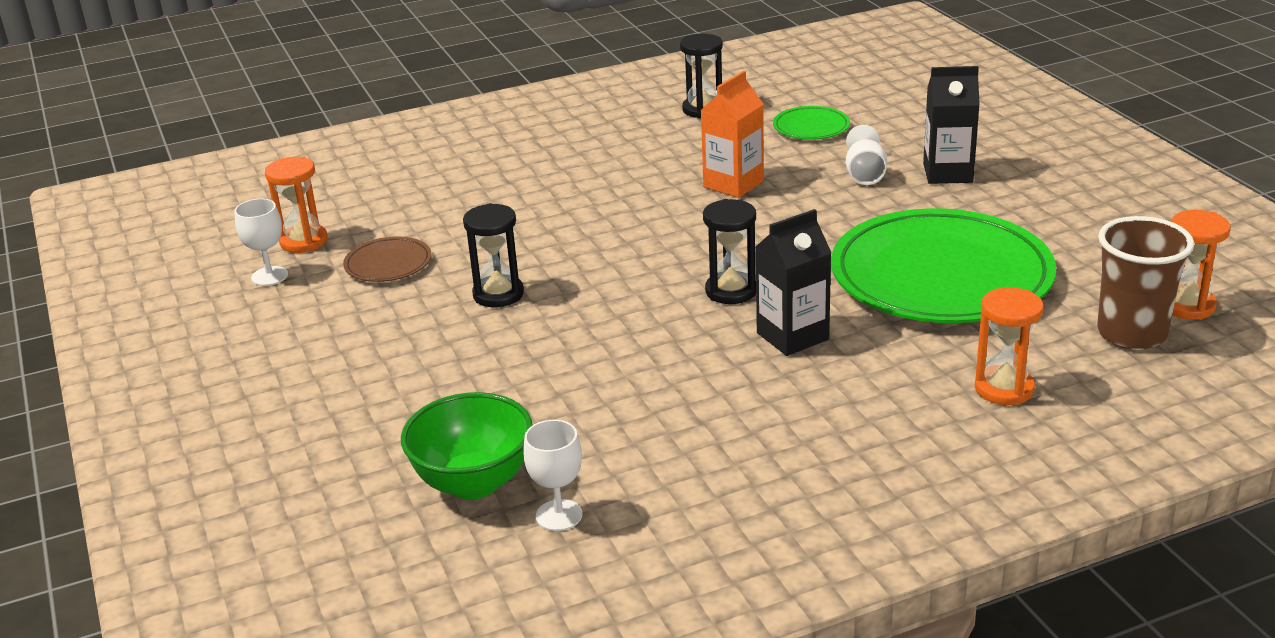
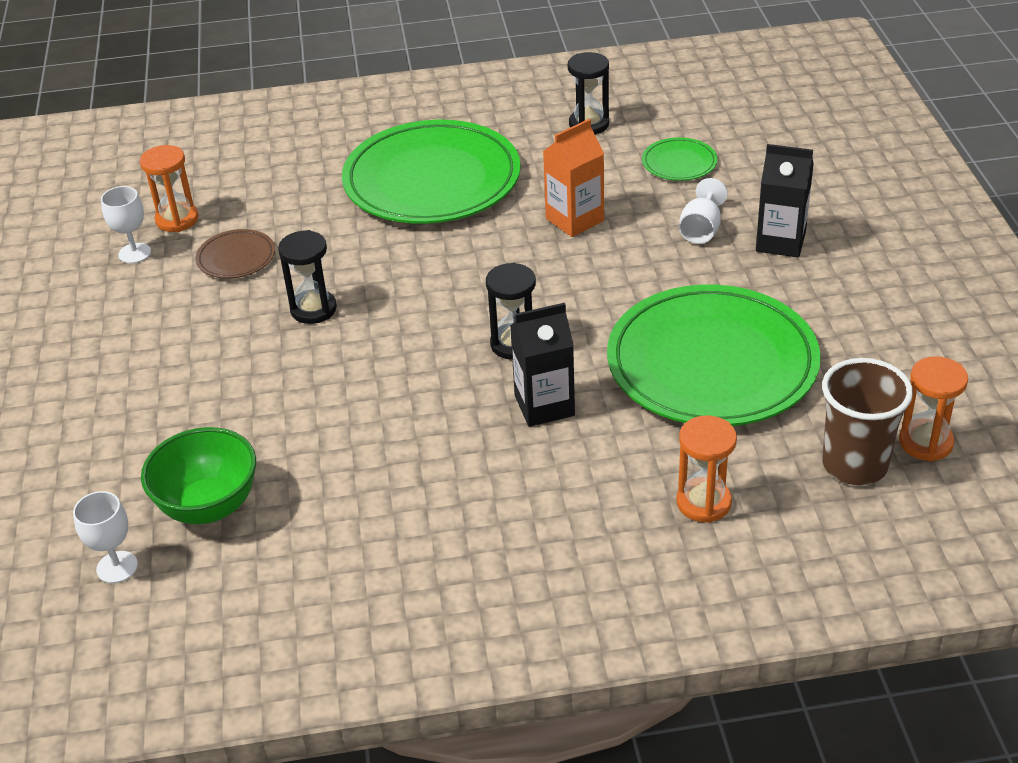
camera: 15 degrees right, 10 degrees up
white goblet [523,420,582,531] -> white goblet moved to [73,491,138,583]
none -> green plate [342,120,521,224]

